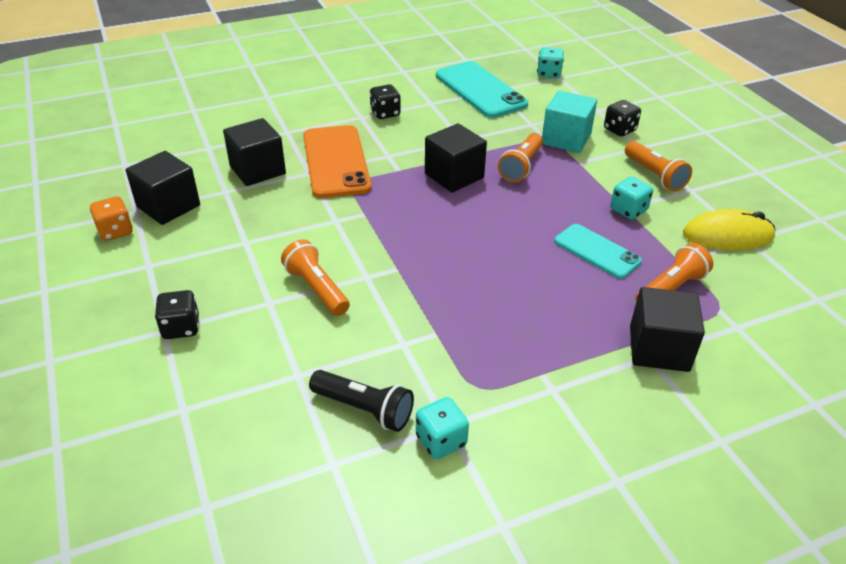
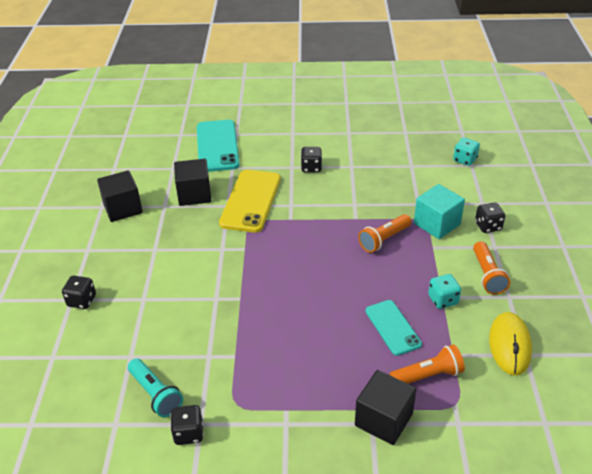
camera: 25 degrees right, 0 degrees up
orange dice [90,196,133,241] -> none
orange flashlight [281,239,350,316] -> none
orange phone [303,125,372,198] -> yellow phone [219,170,281,233]
black flashlight [309,370,414,432] -> turquoise flashlight [128,358,183,418]
turquoise dice [416,397,469,459] -> black dice [170,405,204,445]
black cube [425,123,487,192] -> none
turquoise phone [436,61,528,118] -> turquoise phone moved to [197,120,240,172]
yellow mouse [683,209,776,251] -> yellow mouse turned 75 degrees clockwise [489,312,532,376]

